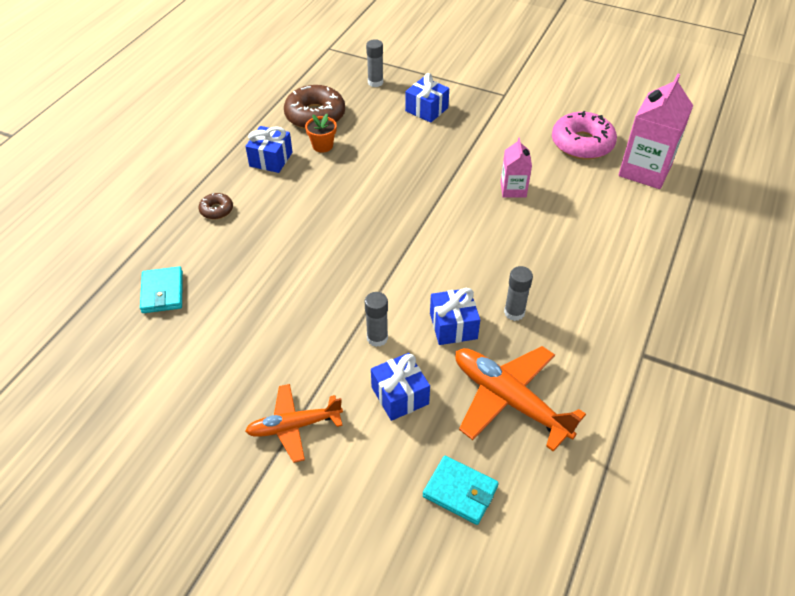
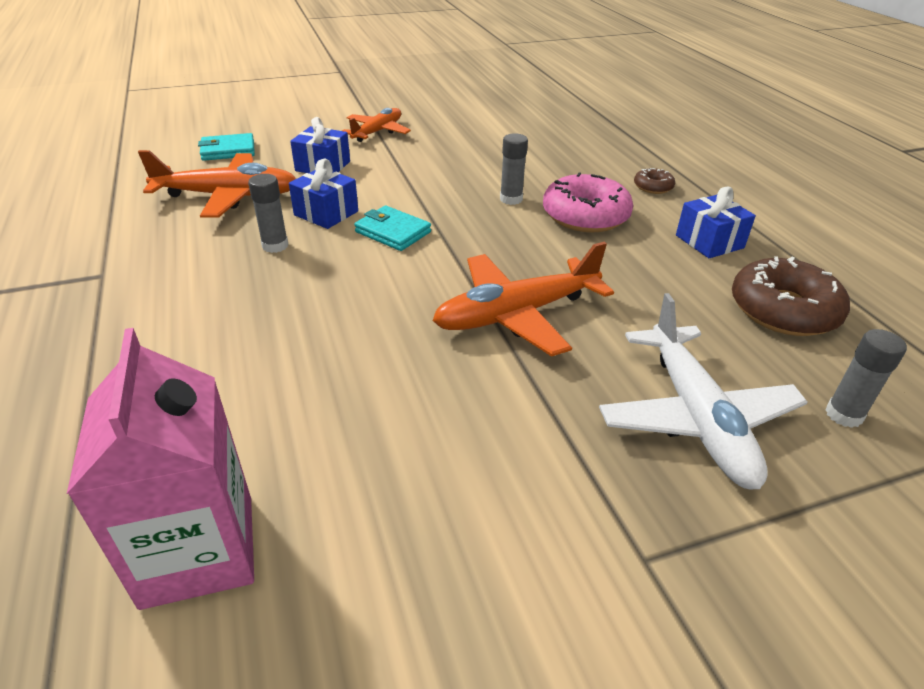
camera: 135 degrees right, 10 degrees down
turquoise wallet [140,266,183,313] -> turquoise wallet moved to [354,206,431,251]
orange flower pot [305,114,337,153] -> none
grey glue stick [365,292,388,347] -> grey glue stick moved to [500,134,528,205]
blue gift [405,73,449,123] -> white plane [599,293,808,489]
pink carton [500,138,532,198] -> none
pink donut [552,111,617,160] -> pink donut moved to [543,172,633,232]
none -> orange plane [432,242,614,357]

